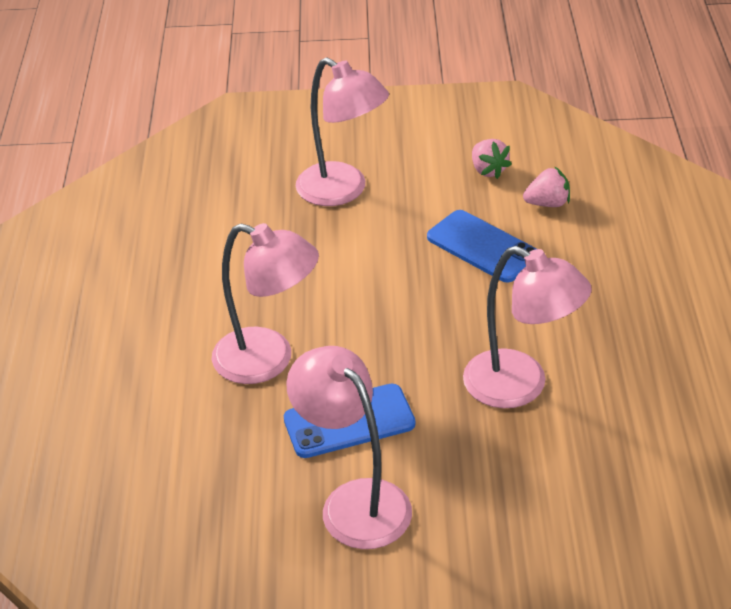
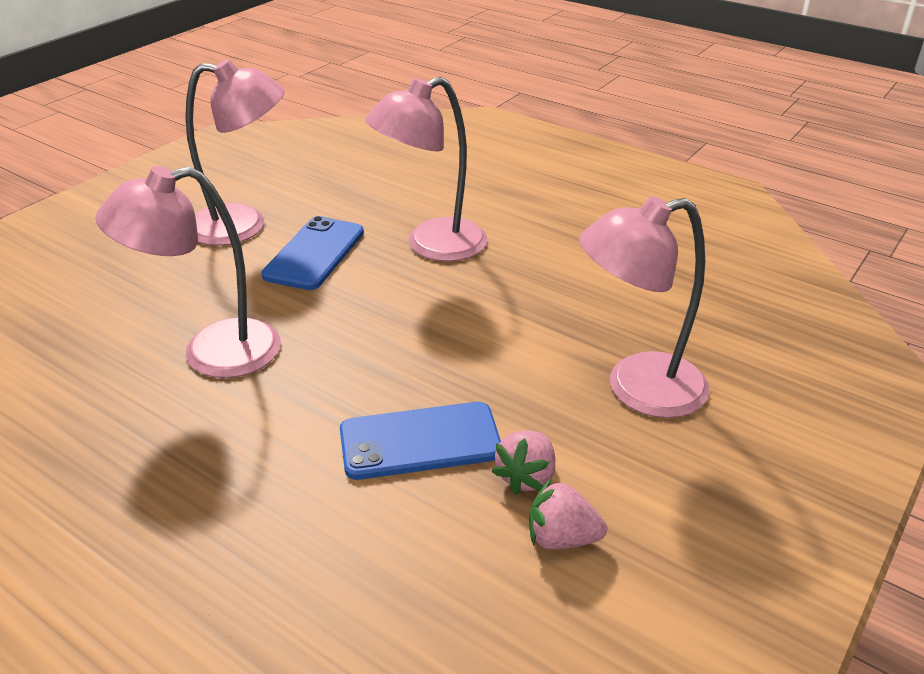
camera: 125 degrees right, 5 degrees down
pink strawberry [523,166,570,207] -> pink strawberry moved to [491,430,555,495]

